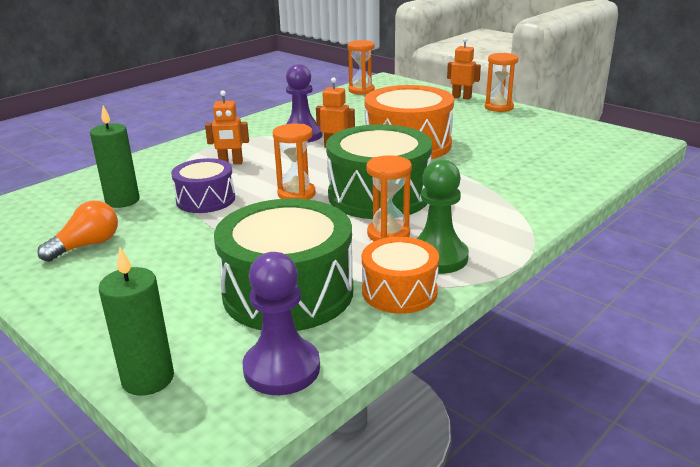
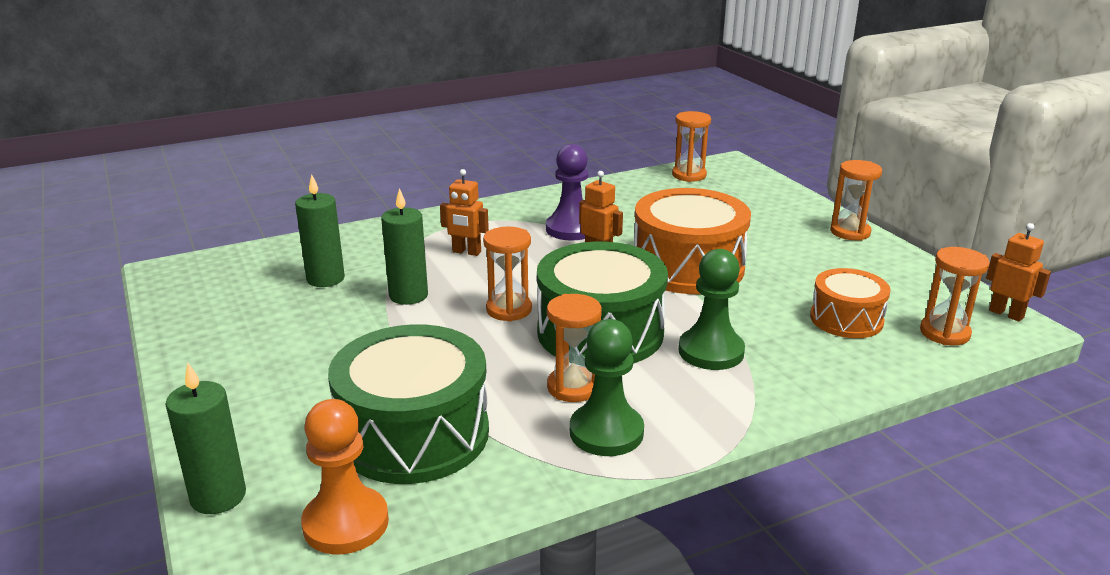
camera: 20 degrees right, 0 degrees up
orange light bulb [37,201,118,262] -> none
purple drum [171,158,235,213] -> green candle [381,188,428,305]
purple pawn [243,252,320,395] -> orange pawn [301,399,389,554]
orange drum [362,237,439,314] -> orange drum moved to [810,268,891,338]
orange robot [447,38,481,100] -> orange robot moved to [986,223,1051,322]
none -> green pawn [679,249,745,370]
none -> orange hourglass [920,247,990,345]

